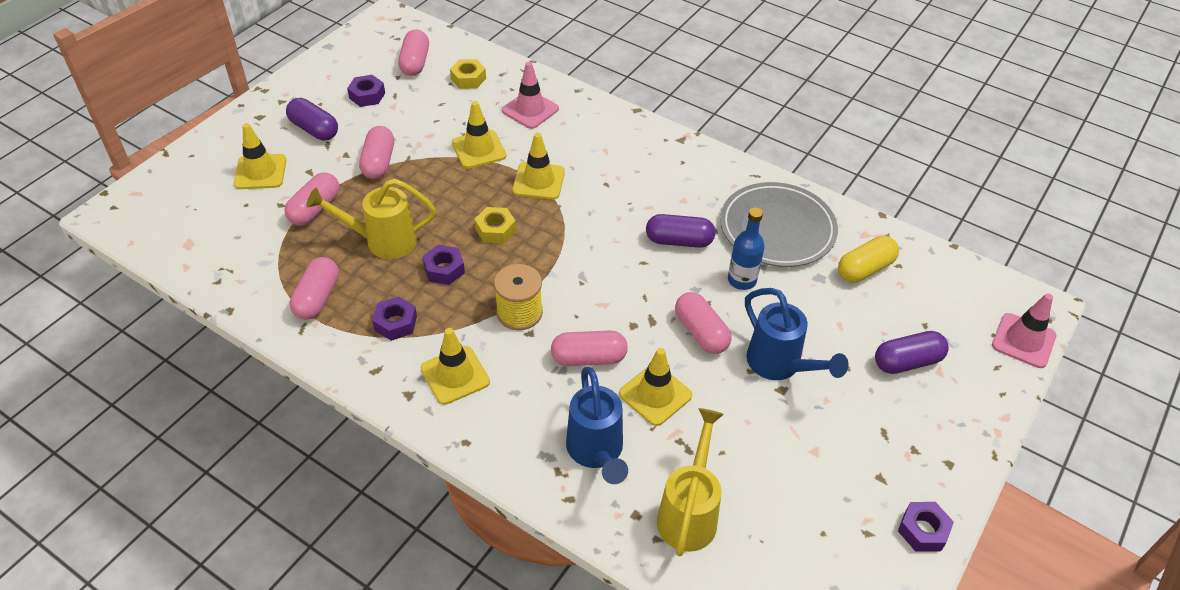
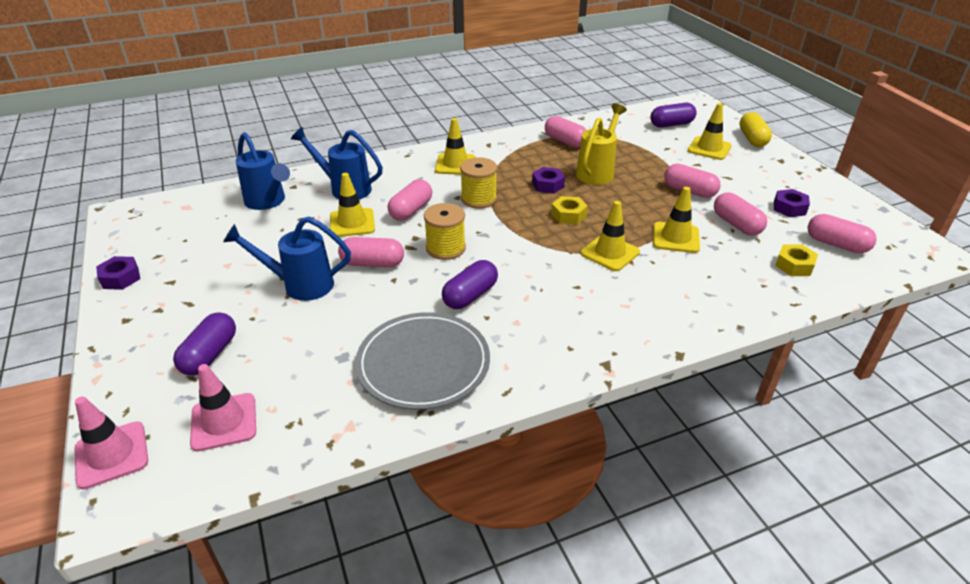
camera: 125 degrees right, 10 degrees down
pink capsule [284,172,340,226] -> pink capsule moved to [714,192,767,236]
purple capsule [286,98,338,141] -> purple capsule moved to [651,103,697,128]
purple nut [372,296,417,341] -> none
pink traffic cone [502,62,559,129] -> pink traffic cone moved to [190,364,256,452]
yellow watering can [657,408,724,556] -> blue watering can [236,132,290,210]
blue bottle [728,208,765,290] -> none
yellow capsule [838,236,899,283] -> yellow capsule moved to [739,112,772,147]
none -> yellow spool [424,203,466,260]

